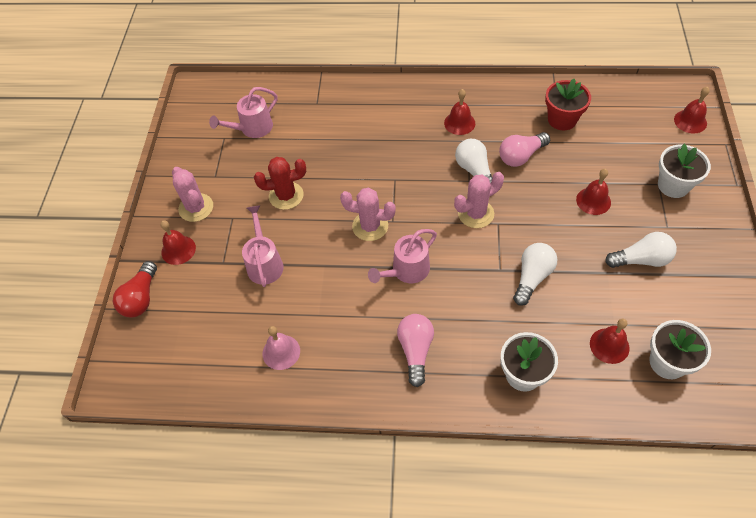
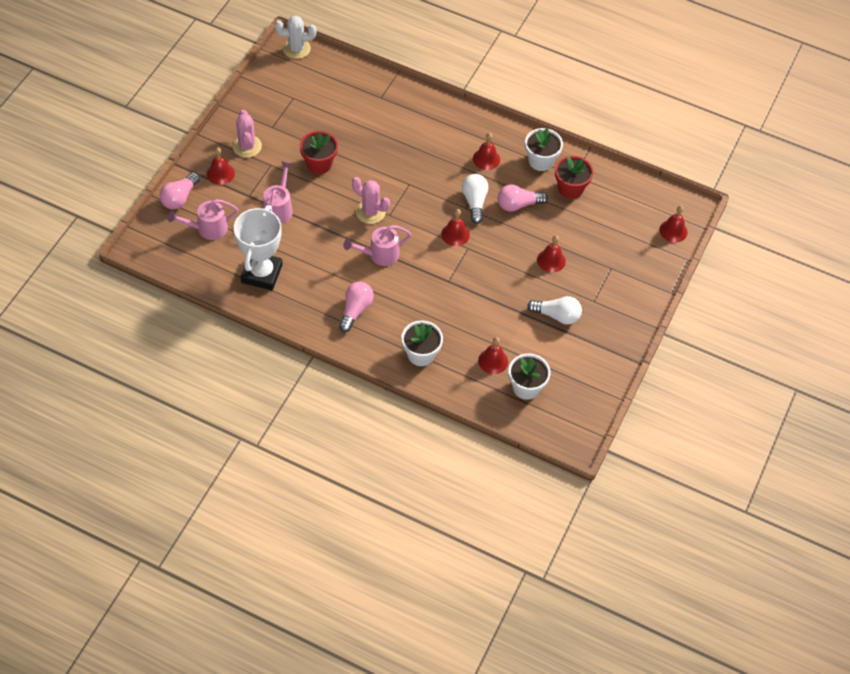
camera: 15 degrees right, 0 degrees up
red light bulb [113,261,157,317] -> pink light bulb [159,172,200,209]
pink watering can [209,87,277,138] -> pink watering can moved to [168,199,239,240]
red cactus [254,157,306,210] -> red flower pot [299,131,338,174]
pink bell [263,326,300,370] -> white trophy [234,205,283,290]
pink cactus [454,172,504,228] -> red bell [441,209,470,246]
white light bulb [513,243,557,306] -> none
white flower pot [658,144,711,198] -> white flower pot moved to [525,128,563,171]
none -> white cactus [275,15,316,59]

